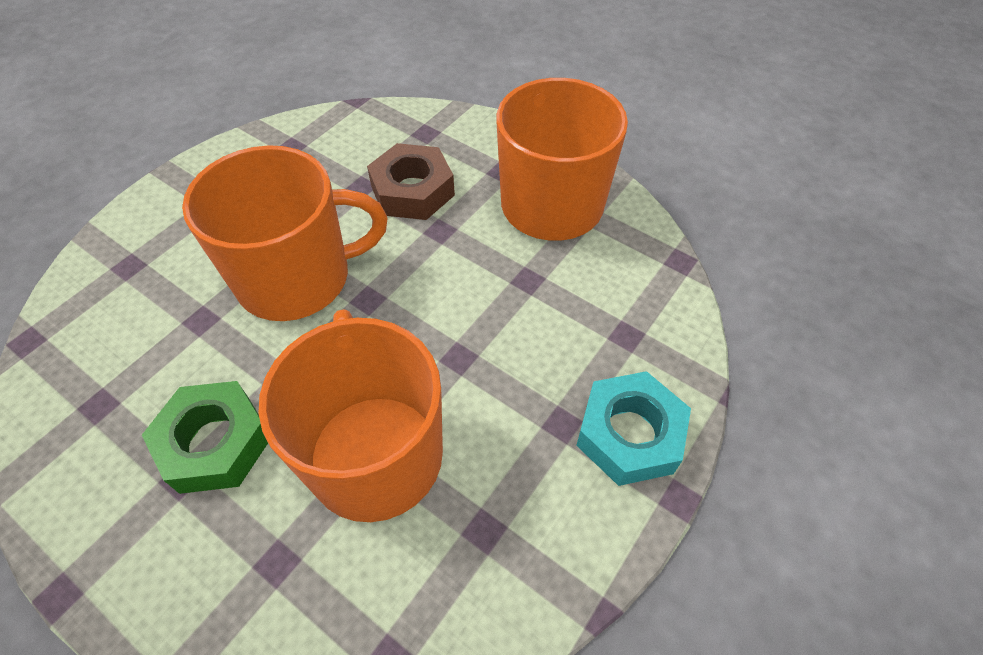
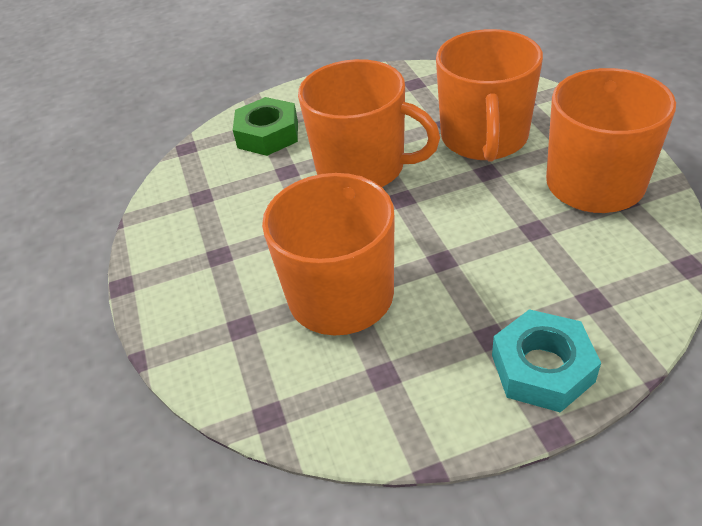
camera: 40 degrees right, 10 degrees down
green nut [142,381,268,494] -> green nut moved to [233,97,298,156]
brown nut [367,143,455,220] -> orange mug [436,29,543,162]

